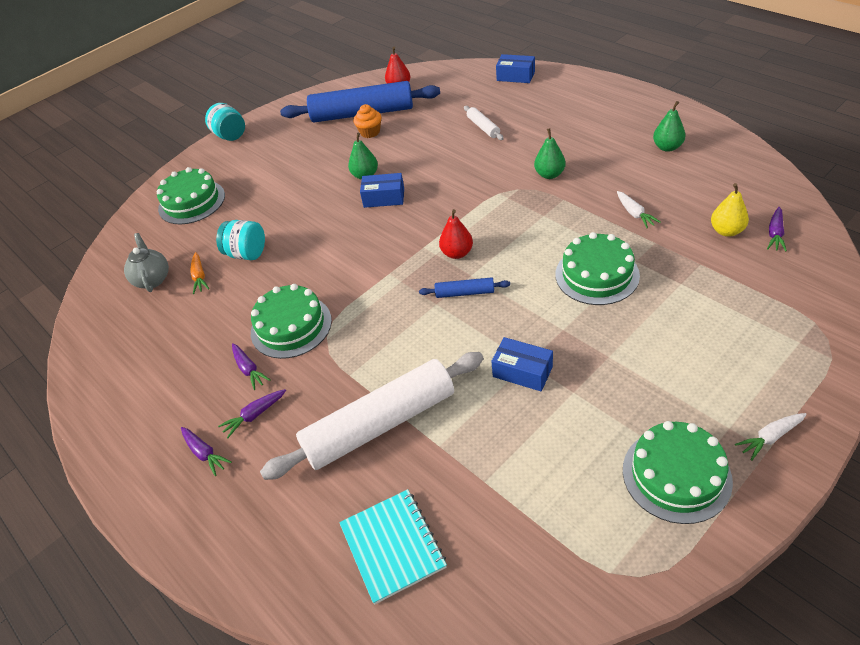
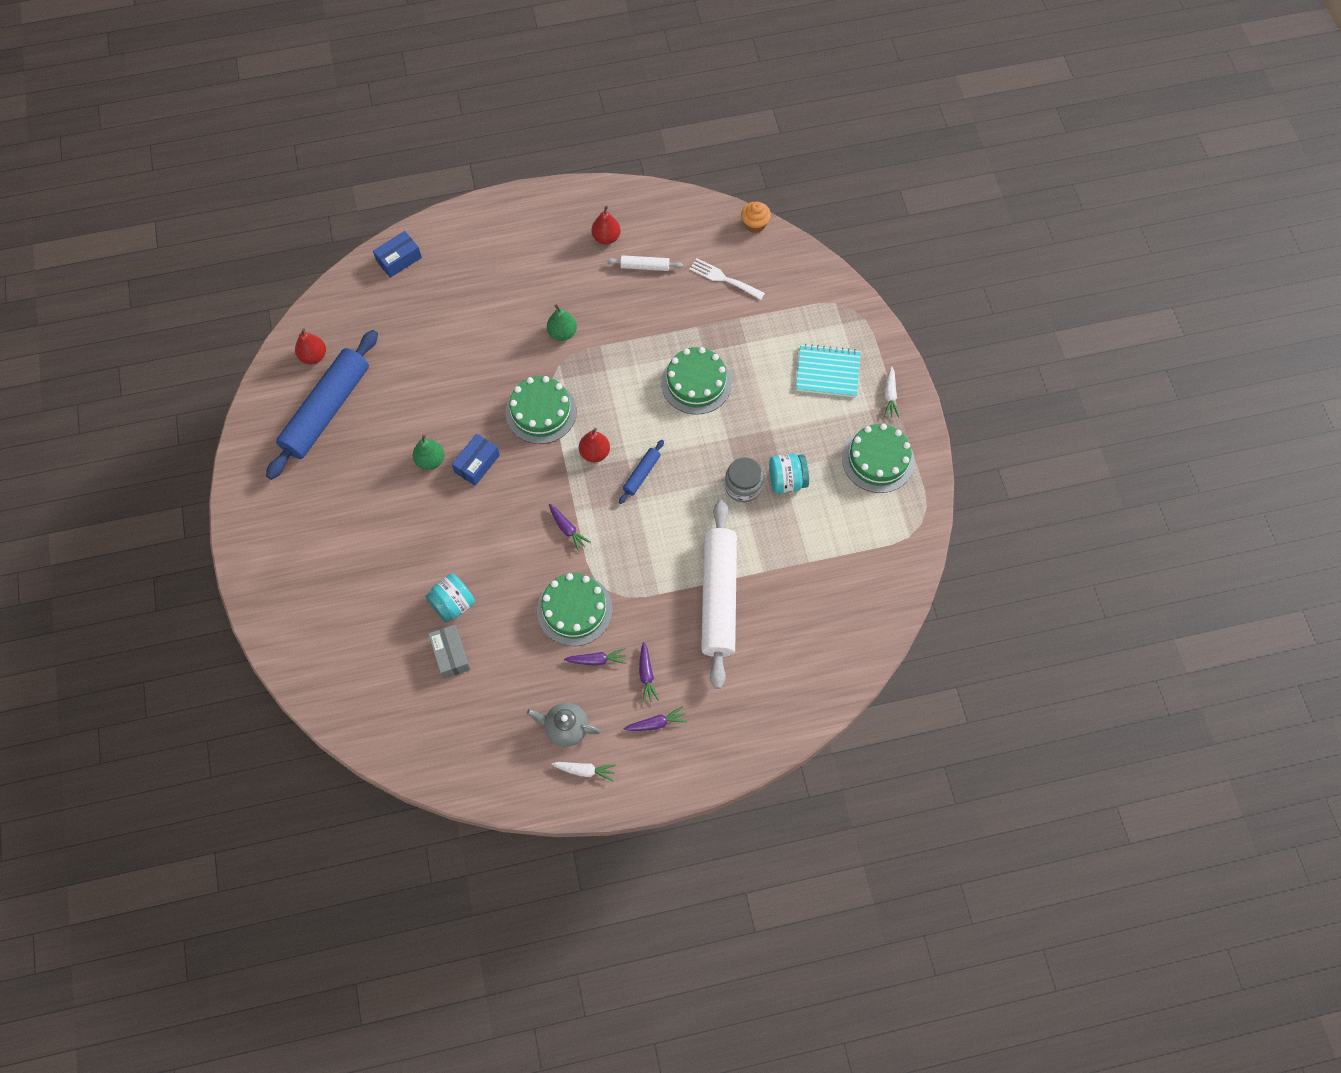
camera: 65 degrees left, 20 degrees up
grey teapot [124,233,169,292] -> grey teapot moved to [527,703,601,747]
green cake [157,167,225,224] -> green cake moved to [506,376,577,444]
orange carrot [190,252,209,294] -> grey box [428,625,470,679]
turquoise jar [205,103,245,141] -> turquoise jar moved to [769,454,809,494]
turquoise notebook [339,489,447,604] -> turquoise notebook moved to [796,344,861,397]
orange cupcake [353,104,381,138] -> orange cupcake moved to [741,202,771,233]
white rolling pin [464,106,504,140] -> white rolling pin moved to [607,255,683,271]
blue box [491,337,553,391] -> grey jar [725,457,764,502]
white carrot [617,191,661,229] -> white carrot moved to [551,762,616,781]
green pear [653,101,686,152] -> red pear [591,206,621,245]
yellow pear [711,183,749,237] -> white fork [689,258,765,300]
purple carrot [767,207,787,252] -> purple carrot moved to [549,504,591,552]

